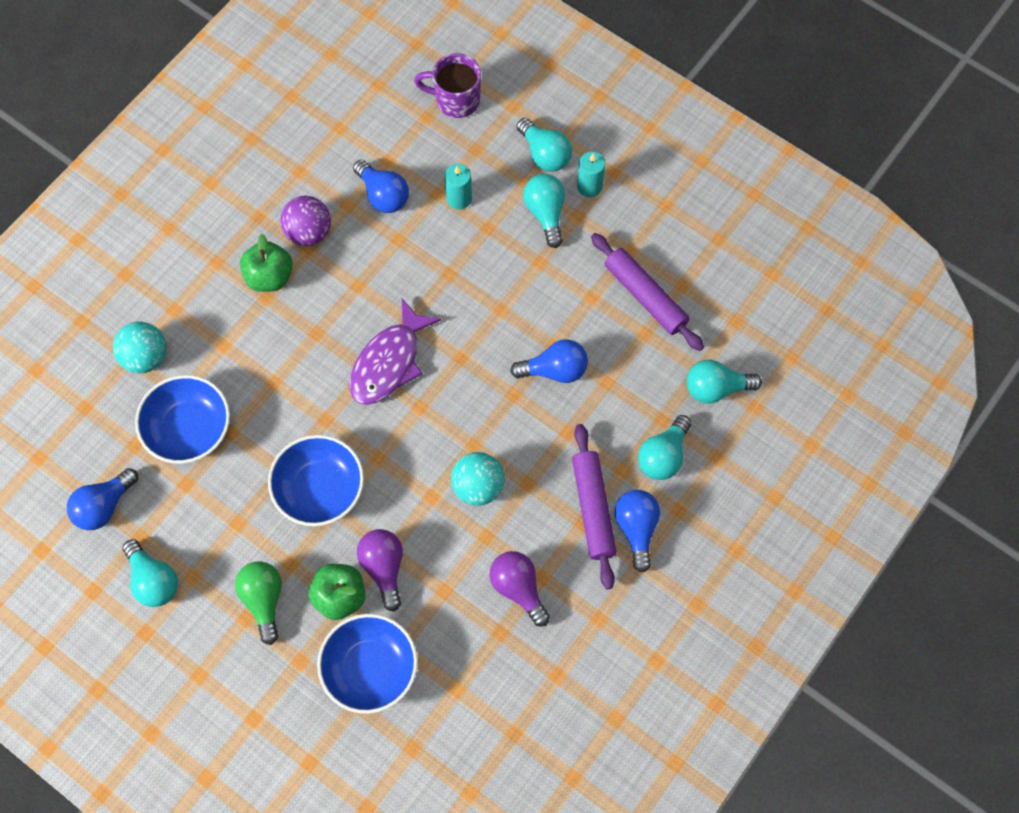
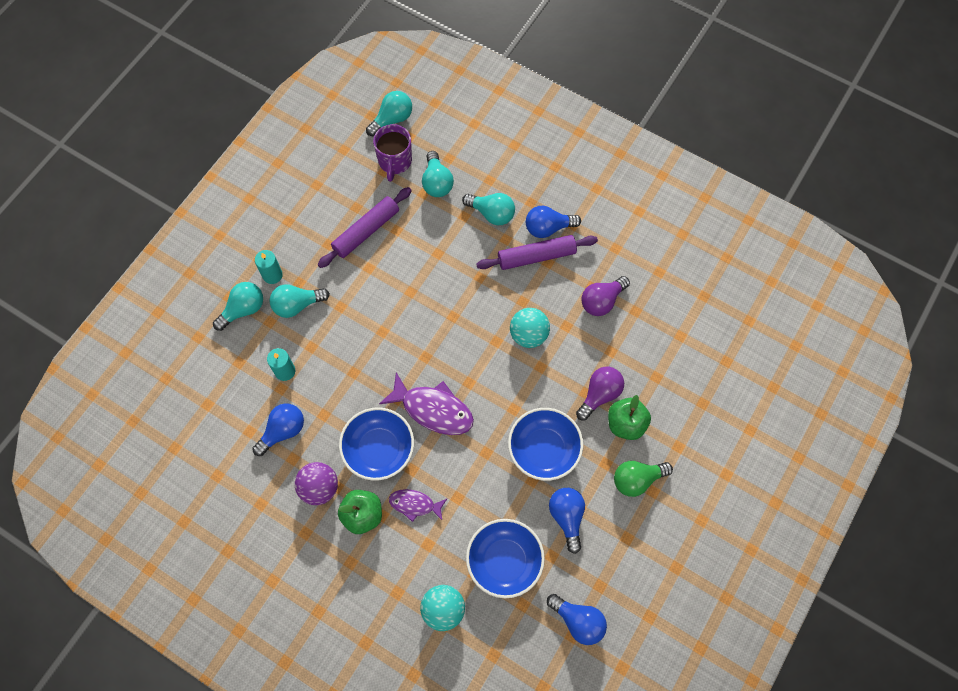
camera: 95 degrees left, 0 degrees up
turquoise light bulb [122,539,178,607] -> turquoise light bulb moved to [366,91,412,136]
blue bowl [317,614,418,714] -> blue bowl moved to [339,407,414,481]
purple light bulb [357,529,403,611] -> purple light bulb turned 150 degrees clockwise [576,367,624,420]
purple mug [414,53,481,118] -> purple mug moved to [373,124,412,182]
blue light bulb [510,339,588,383] -> blue light bulb moved to [549,488,585,554]
none -> purple fish [389,489,447,522]

